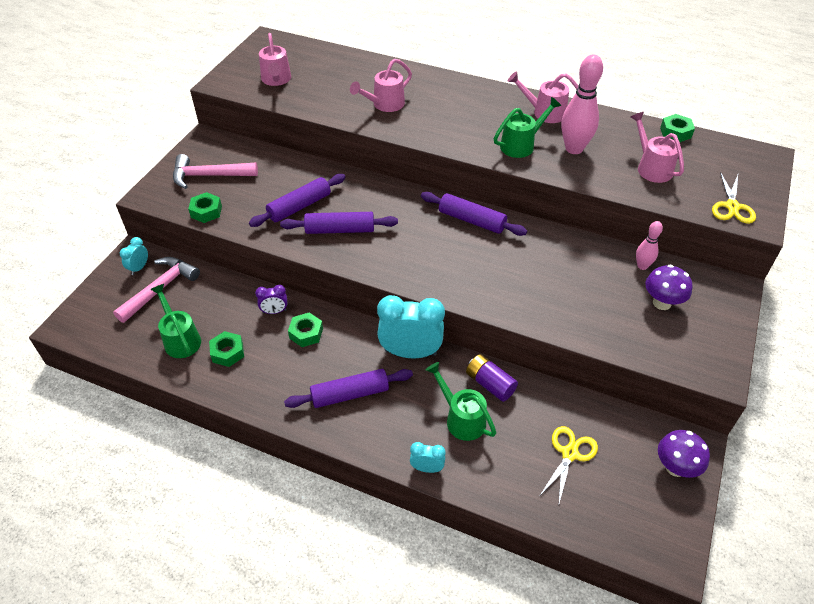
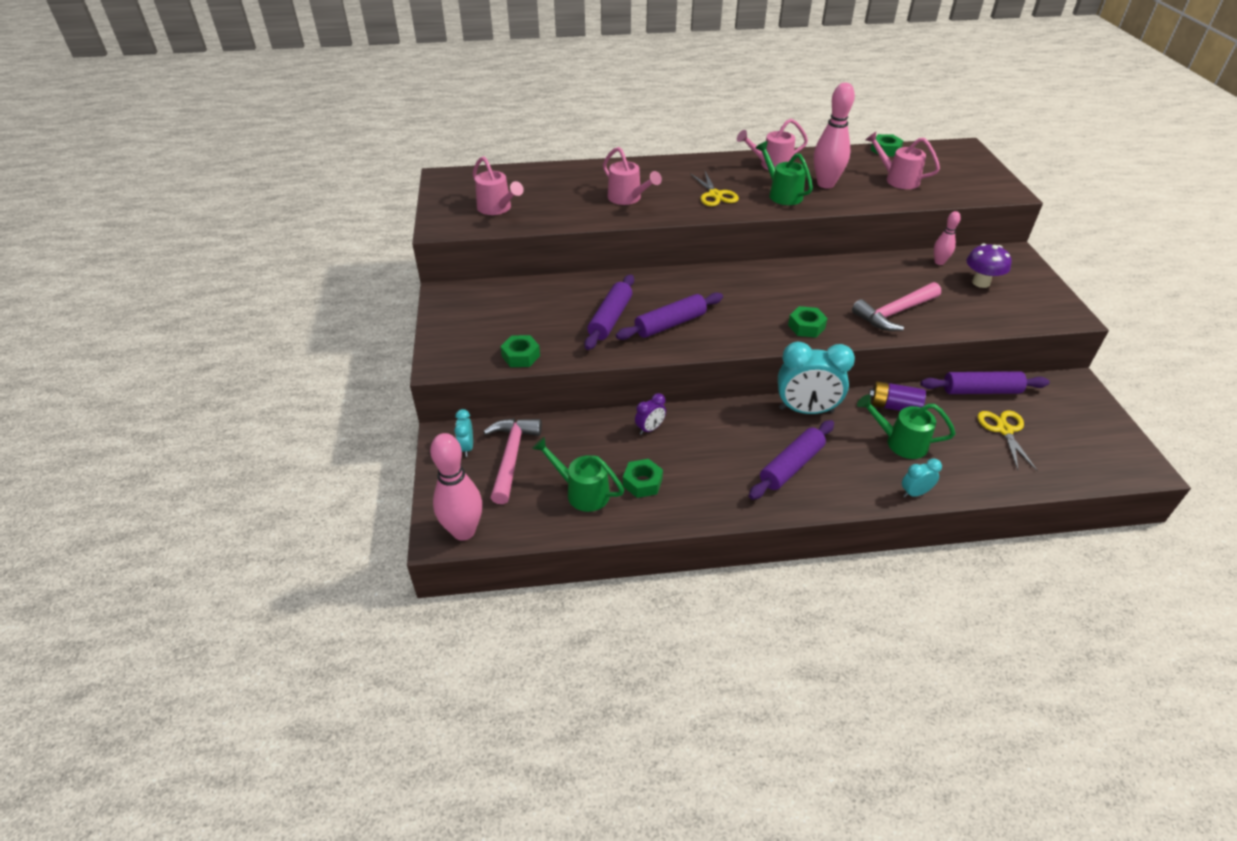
camera: 30 degrees left, 5 degrees down
pink hammer [173,154,258,189] -> pink hammer moved to [852,282,941,331]
green nut [288,313,323,347] -> green nut moved to [788,306,828,338]
pink watering can [350,59,412,112] -> pink watering can turned 60 degrees counterclockwise [603,147,662,205]
turquoise clock [377,295,445,358] -> turquoise clock turned 150 degrees counterclockwise [778,342,855,414]
purple rolling pin [421,192,527,236] -> purple rolling pin moved to [920,371,1050,394]
green watering can [494,97,561,158] -> green watering can turned 60 degrees counterclockwise [756,141,813,205]
purple mushroom [658,430,710,478] -> none
yellow scissors [712,172,756,224] -> yellow scissors moved to [690,171,739,206]
none -> pink bowling pin [430,433,482,541]

